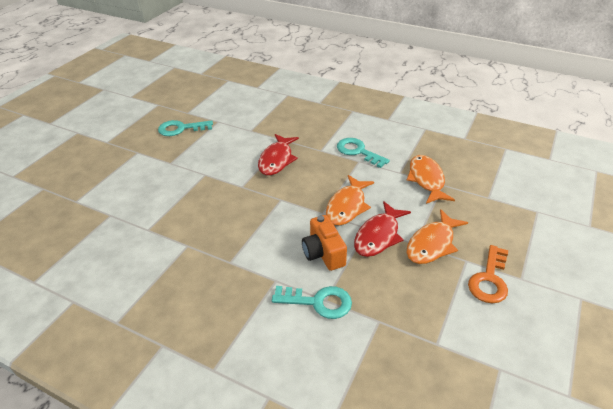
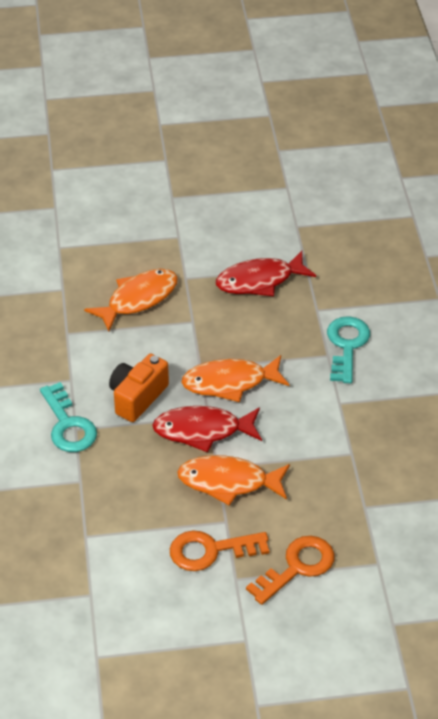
camera: 55 degrees right, 5 degrees up
turquoise key [158,120,213,136] -> none
orange fish [407,155,455,204] -> orange fish moved to [84,269,178,332]
none -> orange key [246,536,335,605]

